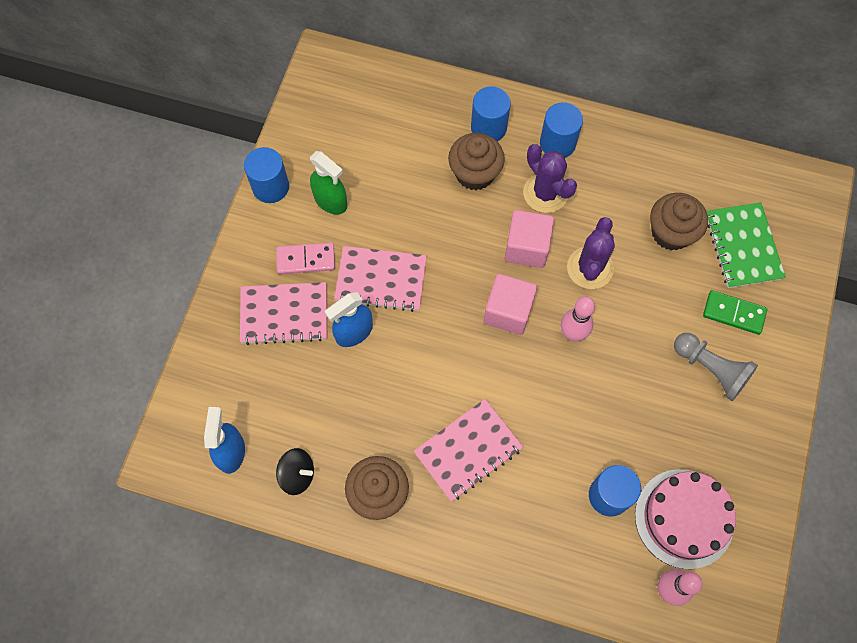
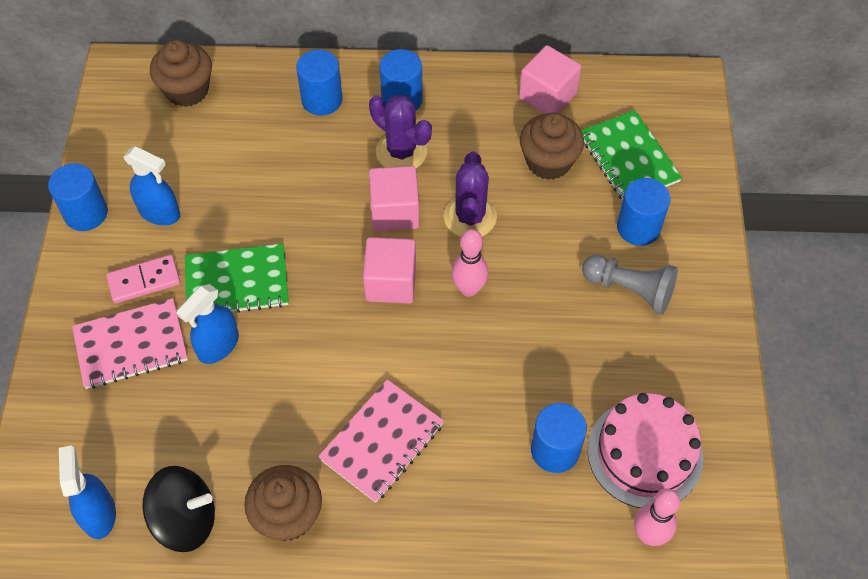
camera: 15 degrees left, 10 degrees down
black spinning top [276,448,314,495] -> black spinning top [142,466,215,552], size x1.51
green spray bottle [310,151,347,215] -> blue spray bottle [123,146,180,225]
pink notebook [334,246,427,312] -> green notebook [185,244,289,313]
brown cupcake [448,133,505,190] -> brown cupcake moved to [150,40,212,107]
green domino [703,290,768,335] -> blue cylinder [617,178,670,246]
none -> pink cube [519,45,581,114]

